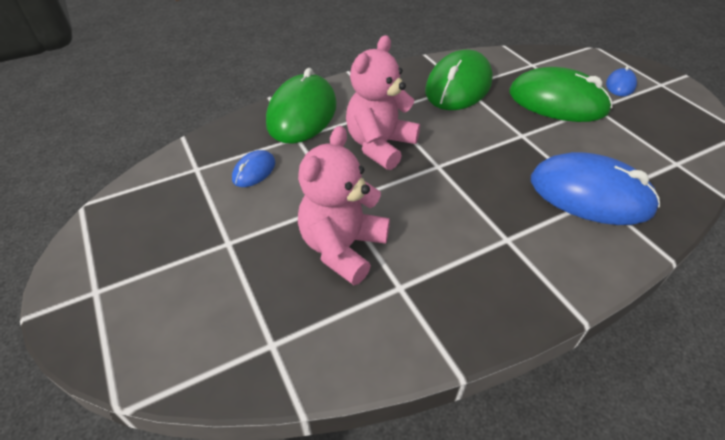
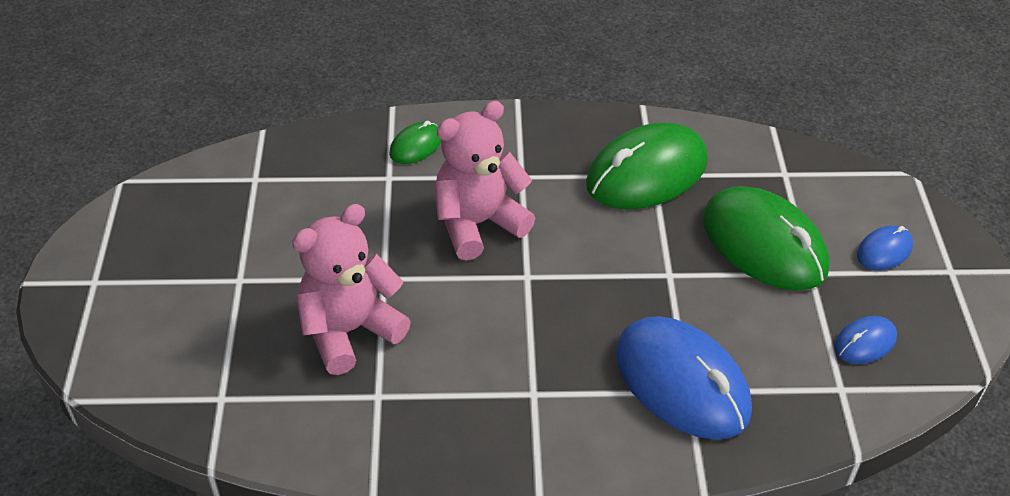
camera: 25 degrees right, 0 degrees up
blue mouse [232,150,275,187] -> blue mouse moved to [834,316,897,364]
green mouse [266,68,337,144] -> green mouse [389,121,441,164], size x0.46

